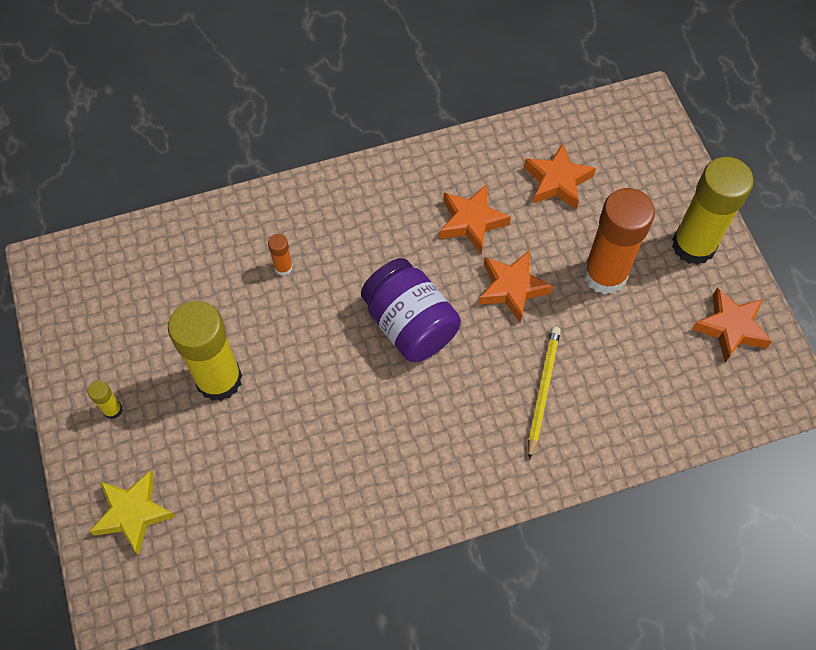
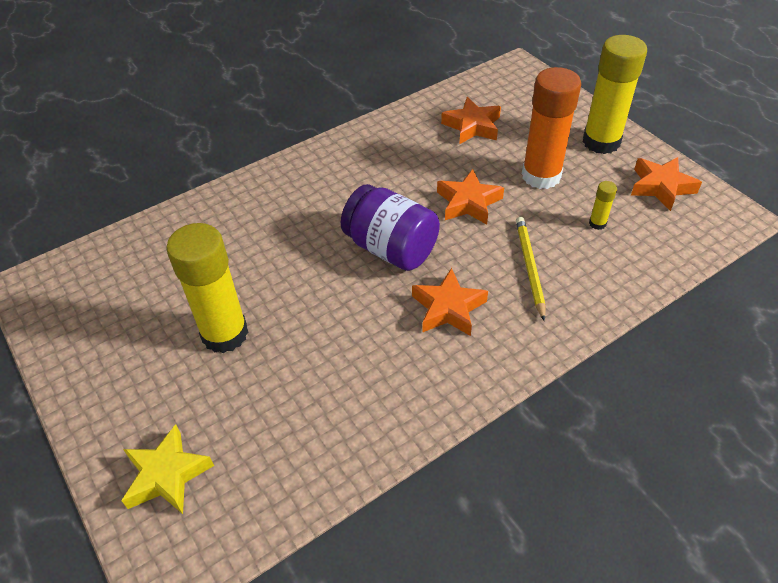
camera: 15 degrees left, 15 degrees down
yellow glue stick [88,380,122,419] -> yellow glue stick moved to [589,181,617,230]
orange glue stick [268,234,293,276] -> none
orange star [440,184,511,253] -> orange star moved to [412,268,488,336]

